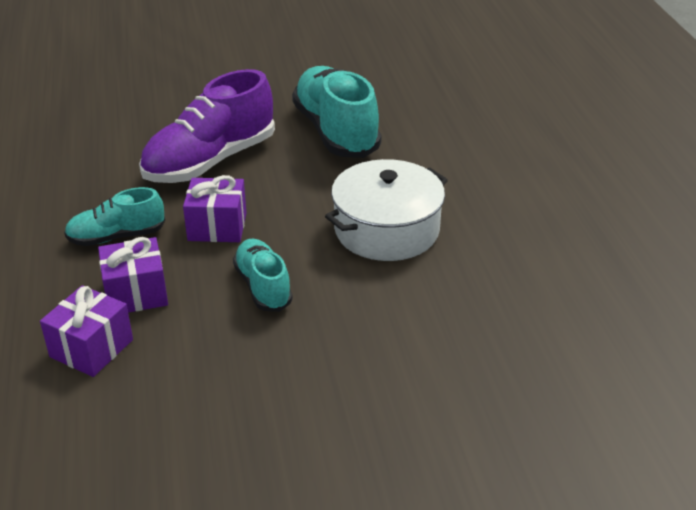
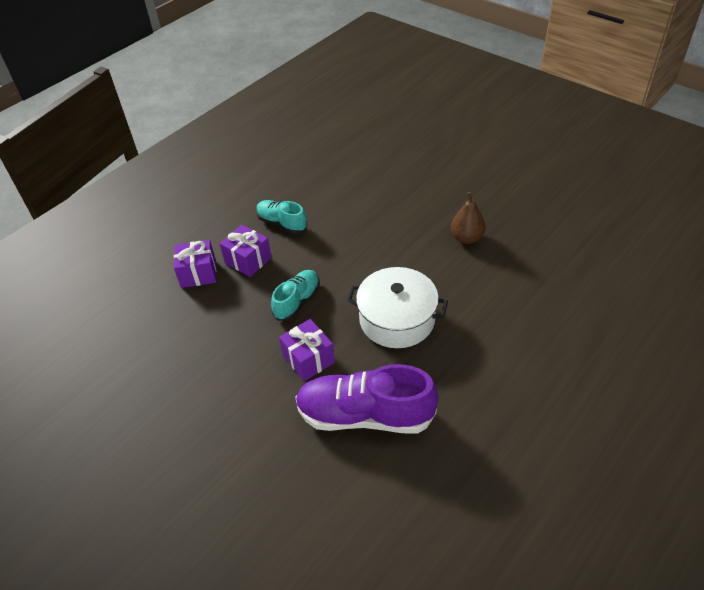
camera: 55 degrees right, 10 degrees up
purple shoe [139,69,275,183] -> purple shoe moved to [296,364,439,434]
purple gift [183,175,246,242] -> purple gift moved to [279,319,335,381]
turquoise shoe [292,66,382,158] -> brown pear [451,192,486,244]

